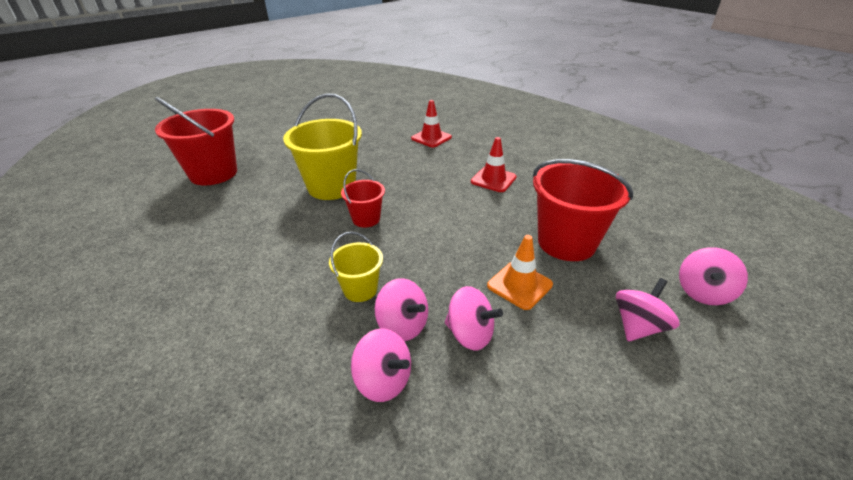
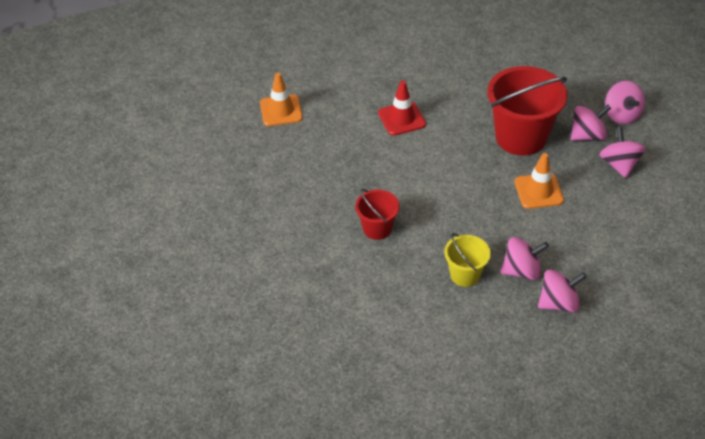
camera: 50 degrees left, 10 degrees up
red bucket [155,97,237,186] -> none
yellow bucket [283,93,362,200] -> none
red traffic cone [411,100,452,147] -> orange traffic cone [260,73,303,126]
pink spinning top [445,286,503,350] -> pink spinning top moved to [571,105,611,141]

